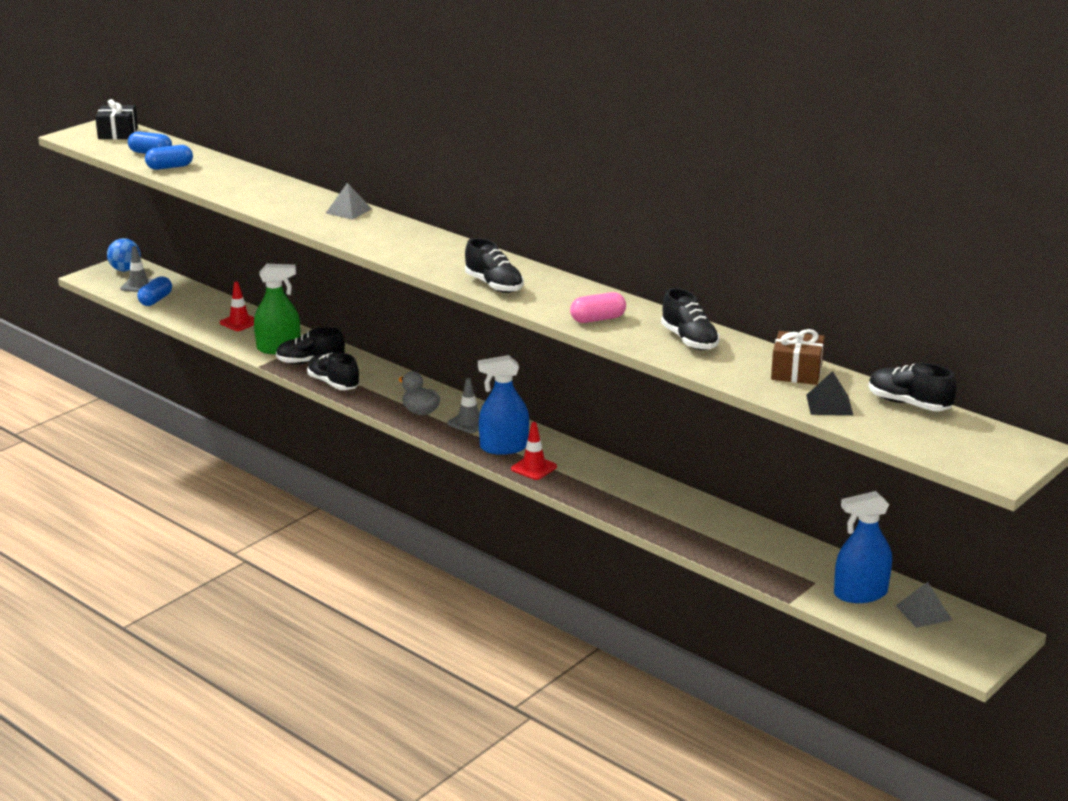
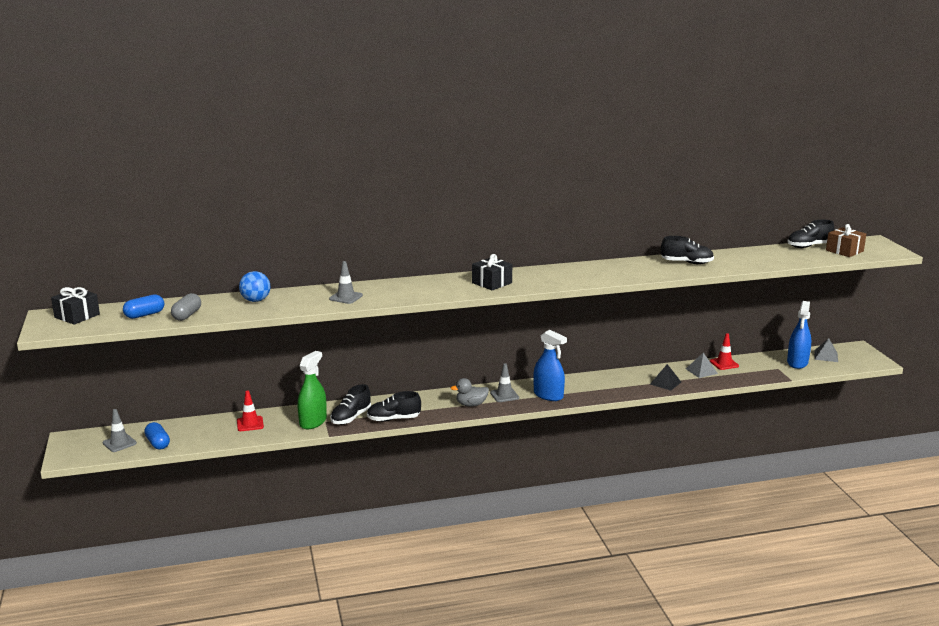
camera: 55 degrees left, 5 degrees down
blue ball [107,238,141,271] -> blue ball moved to [239,271,270,302]
blue capsule [145,145,193,170] -> grey capsule [171,293,201,321]
grey pyramid [326,183,372,220] -> grey pyramid moved to [686,352,718,378]
black shoe [465,238,524,293] -> none
blue spray bottle [478,355,529,455] -> blue spray bottle turned 75 degrees counterclockwise [533,330,567,401]
red traffic cone [511,422,557,480] -> red traffic cone moved to [710,333,739,370]
pink capsule [570,292,626,323] -> none
brown gift [771,329,825,385] -> brown gift moved to [826,224,866,257]
black pyramid [806,371,853,415] -> black pyramid moved to [650,364,681,391]
none -> grey traffic cone [329,261,363,304]
none -> black gift [472,254,512,290]

